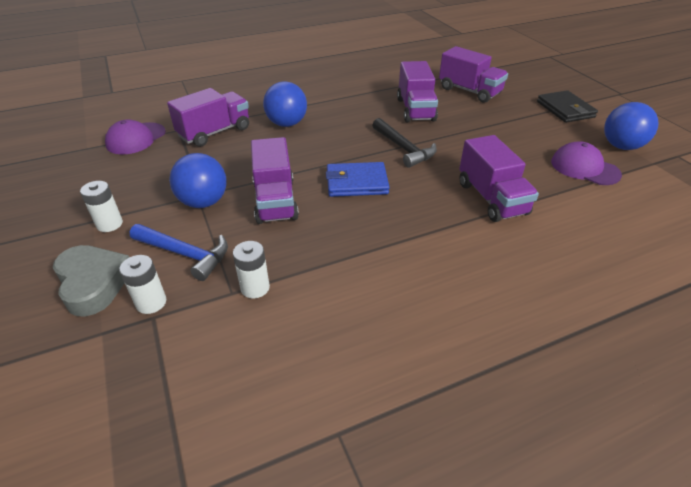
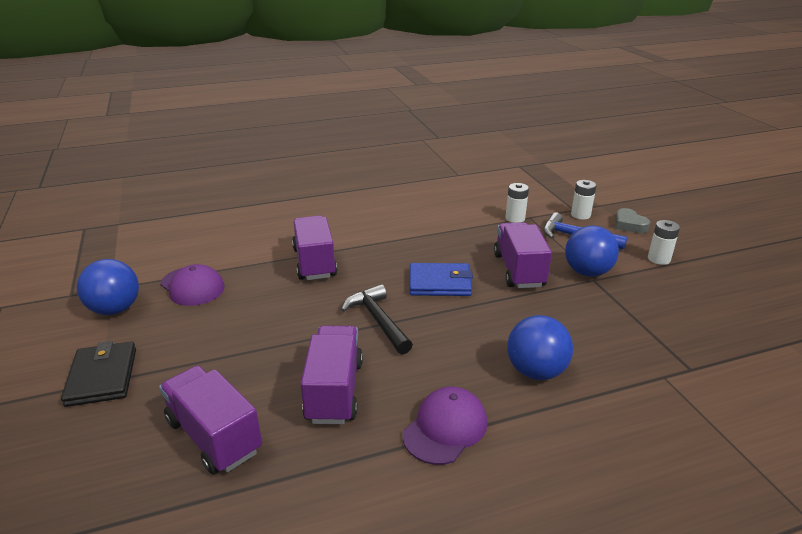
camera: 175 degrees left, 10 degrees down
grey heart [53,245,129,316] -> grey heart [615,208,650,233], size x0.64
purple cap [105,119,166,155] -> purple cap moved to [403,386,488,465]
purple truck [167,88,249,147] -> none

